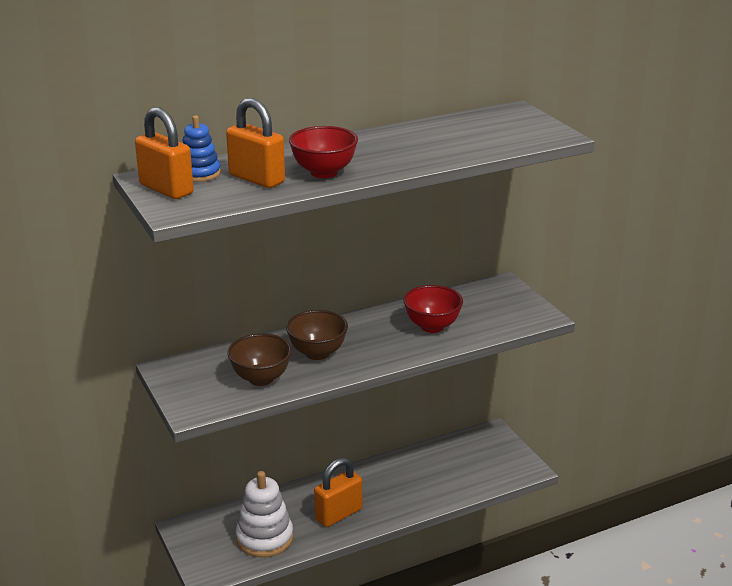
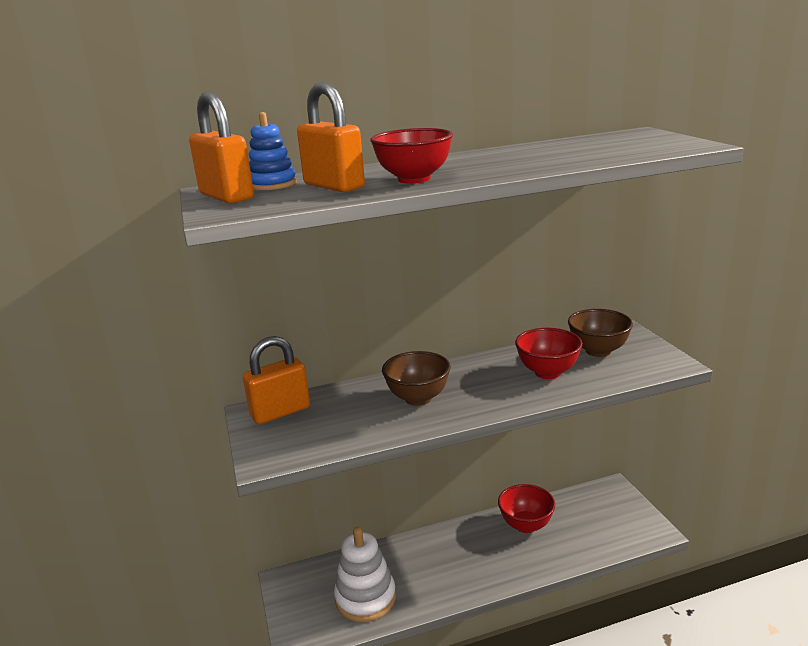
camera: 10 degrees right, 5 degrees down
brown bowl [227,333,292,386] -> brown bowl moved to [568,309,633,357]
orange padlock [314,458,362,527] -> orange padlock moved to [243,336,310,424]
none -> red bowl [498,484,555,533]

